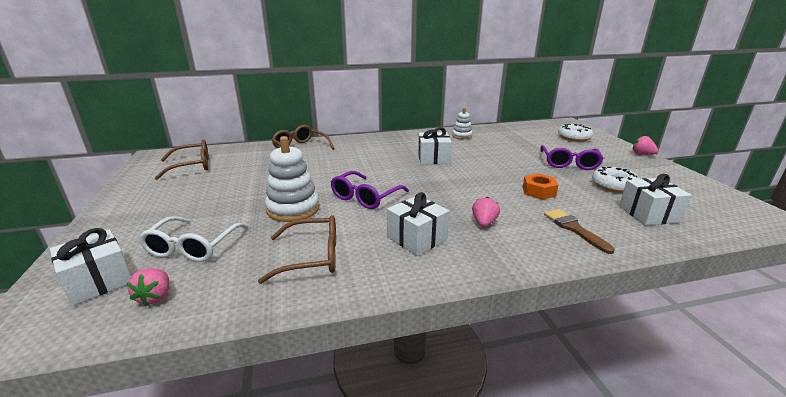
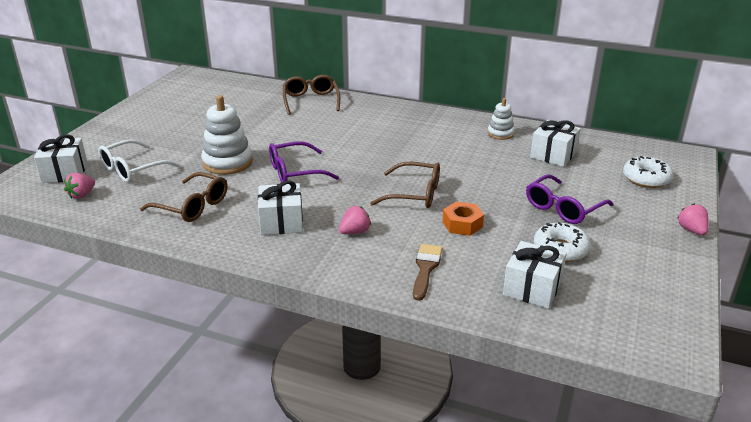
camera: 35 degrees right, 5 degrees up
brown glasses [155,140,209,180] -> brown glasses moved to [370,162,440,208]
white gift [418,127,452,164] -> white gift moved to [530,120,581,167]

